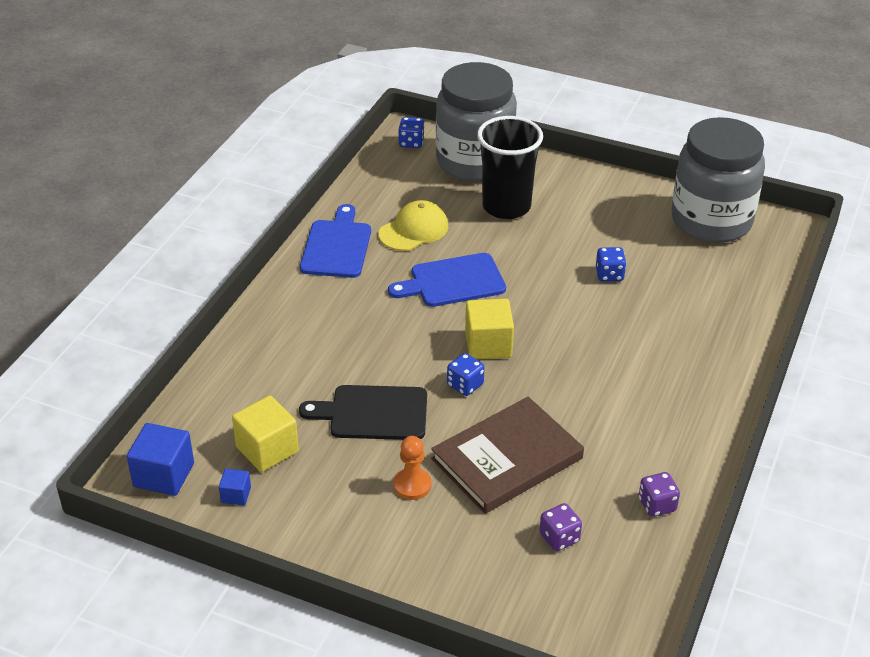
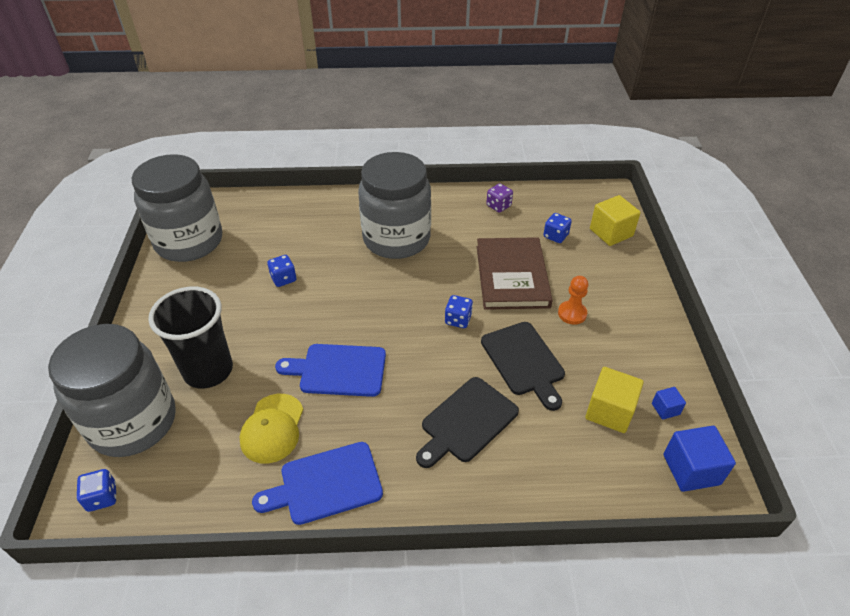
camera: 115 degrees left, 5 degrees up
yellow cap [379,200,449,251] -> yellow cap turned 105 degrees counterclockwise [240,394,303,464]
blue cutting board [388,253,506,307] -> blue cutting board turned 135 degrees clockwise [275,344,386,397]
brown book [431,397,584,514] -> brown book turned 60 degrees clockwise [477,237,553,310]
yellow cube [465,299,514,359] -> yellow cube moved to [590,195,641,246]
purple dice [539,503,582,551] -> blue dice [543,213,572,243]
none -> grey jar [358,152,431,259]
none -> black cutting board [416,377,519,468]

